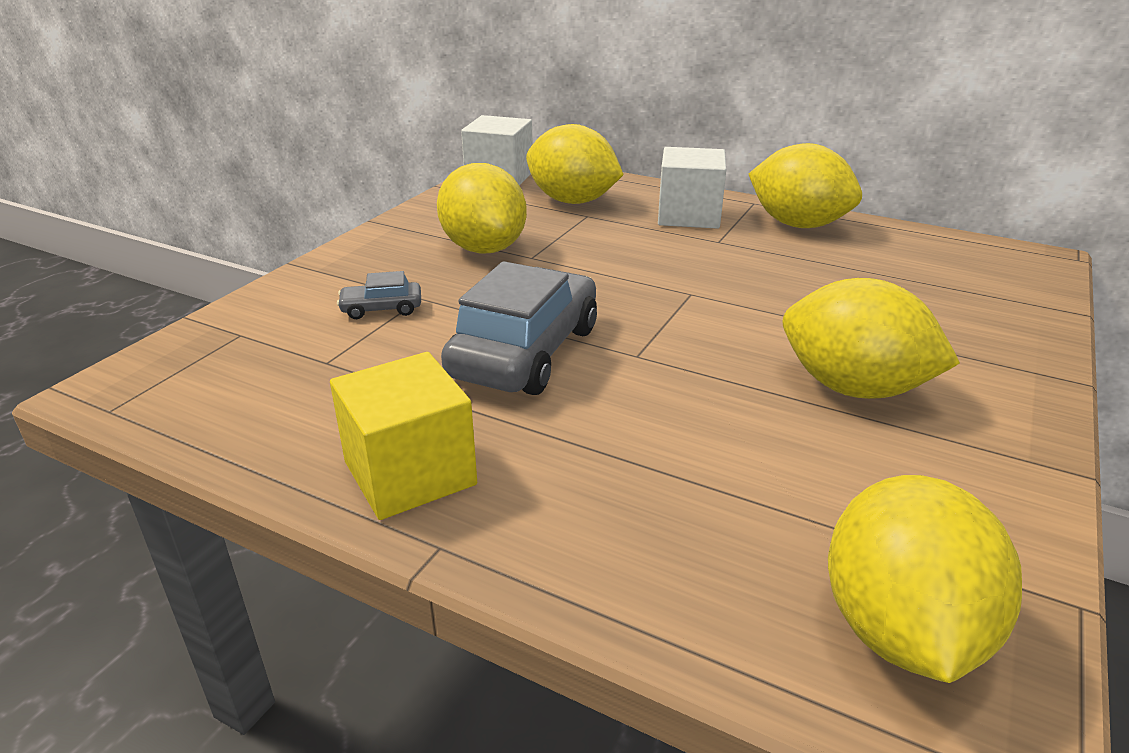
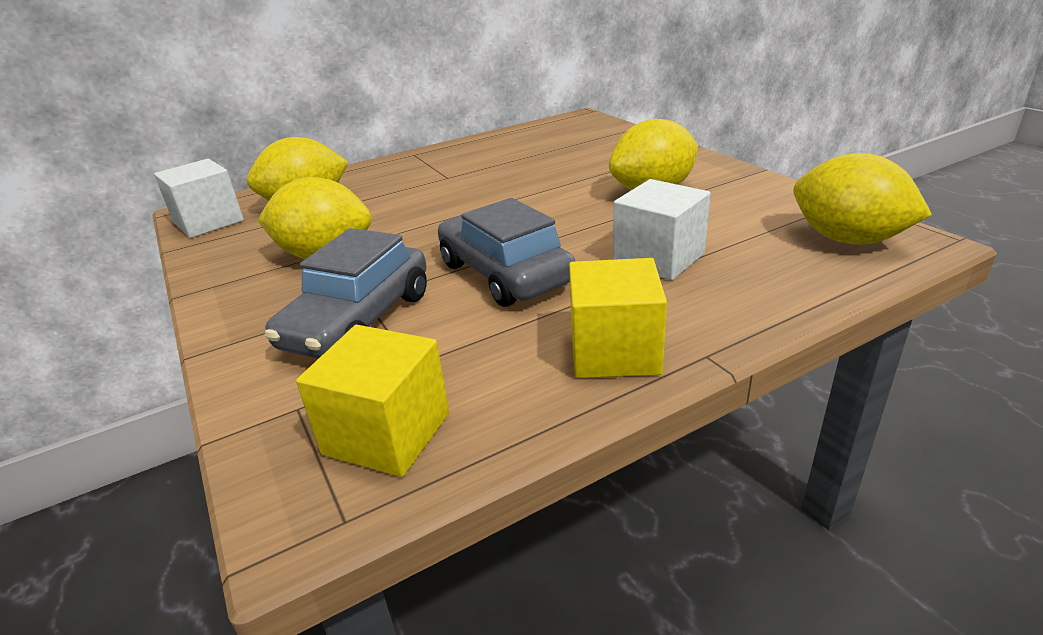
camera: 55 degrees left, 0 degrees up
grey car [337,271,421,319] -> grey car [265,228,427,359], size x2.24
white cube [658,147,726,229] -> white cube moved to [613,179,711,280]
yellow lemon [749,143,862,228] -> none
none -> yellow cube [296,325,449,477]

